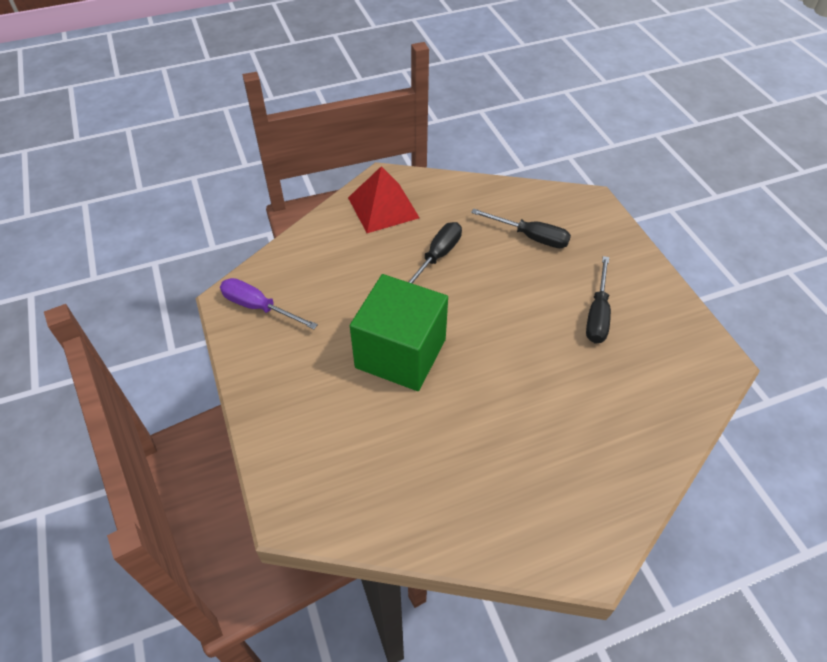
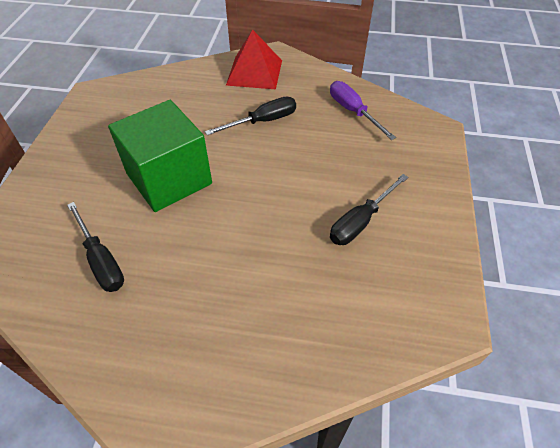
camera: 30 degrees right, 0 degrees up
purple screwdriver [220,278,318,329] -> purple screwdriver moved to [330,81,396,140]
black screwdriver [471,209,571,248] -> black screwdriver moved to [67,202,124,292]

